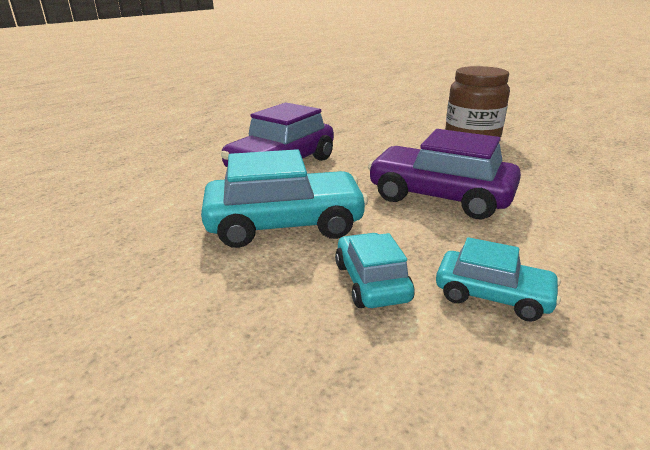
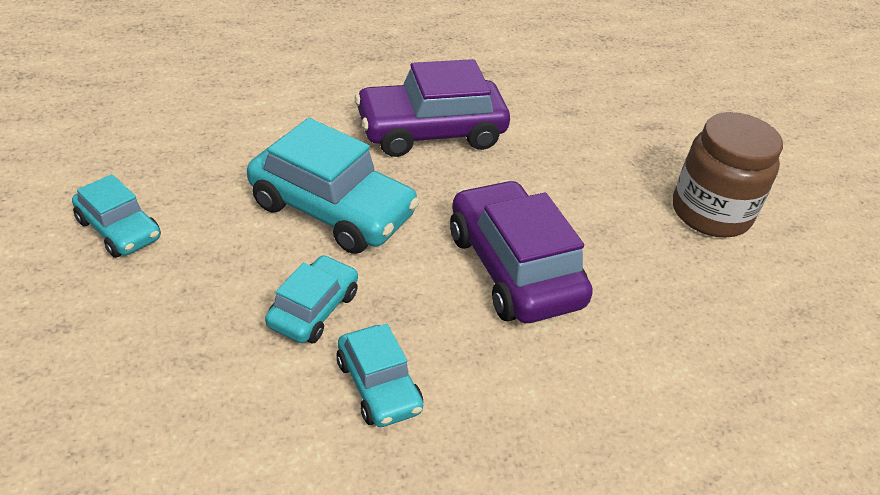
camera: 35 degrees right, 15 degrees up
none -> turquoise car [72,174,161,258]

